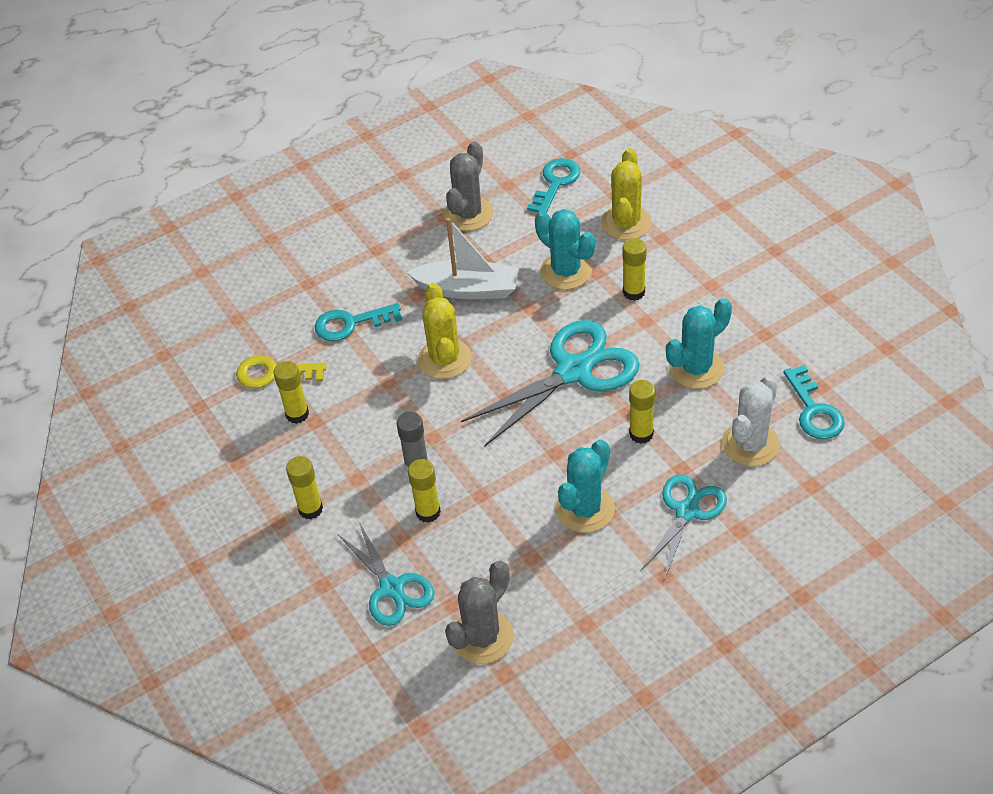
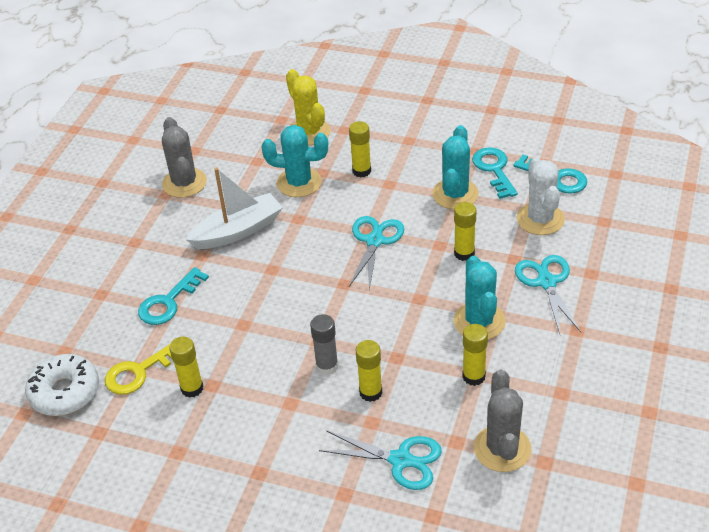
camera: 40 degrees left, 5 degrees down
yellow glue stick [286,456,323,519] -> yellow glue stick moved to [462,324,488,386]
yellow cactus [418,283,472,379] -> none
turquoise scissors [461,320,640,447] -> turquoise scissors [349,216,404,290], size x0.62
turquoise key [527,158,580,213] -> turquoise key moved to [472,147,518,199]
none -> white donut [25,354,99,416]

